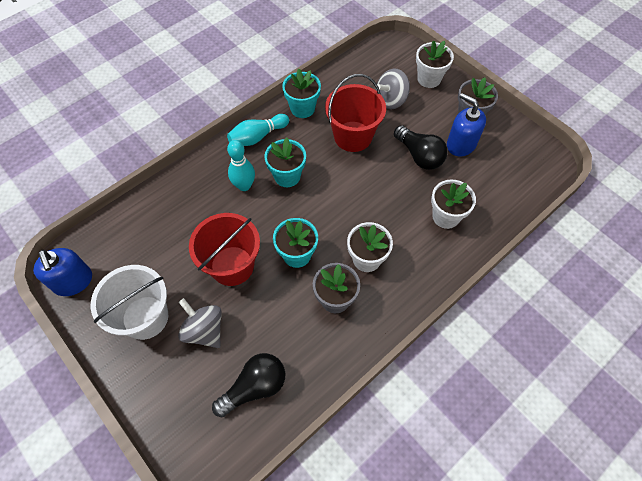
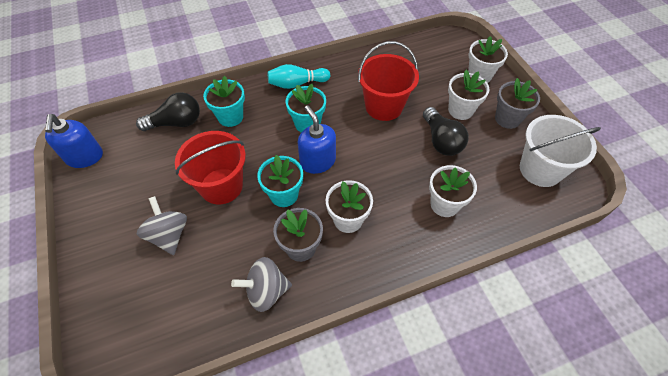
camera: 20 degrees right, 5 degrees down
white bucket [91,265,168,340] -> white bucket moved to [520,115,601,187]
black light bulb [212,353,285,417] -> black light bulb moved to [136,93,200,131]
turquoise bowling pin [227,140,255,191] -> none
turquoise flower pot [282,69,321,118] -> turquoise flower pot moved to [203,76,245,127]
grey spinning top [376,69,410,109] -> grey spinning top moved to [231,257,292,312]
blue soap dispenser [447,93,486,157] -> blue soap dispenser moved to [298,106,336,174]
none -> white flower pot [448,70,489,120]

